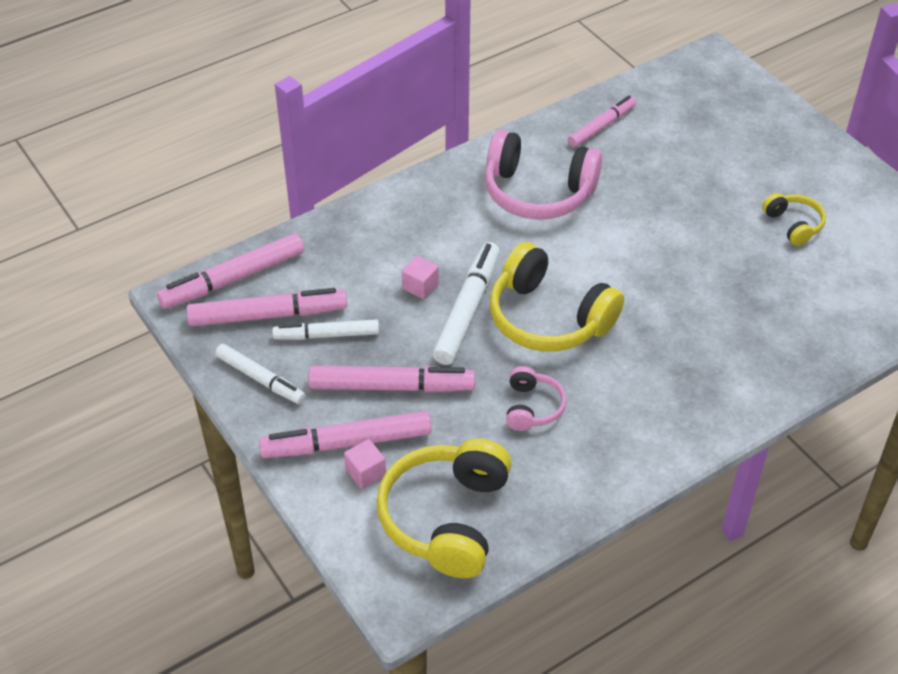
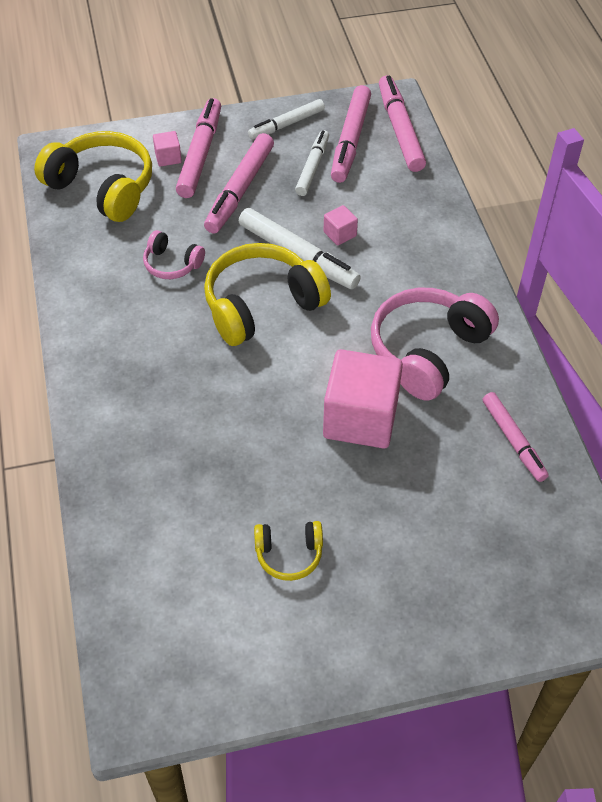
camera: 110 degrees right, 5 degrees up
none -> pink cube [323,349,403,449]

